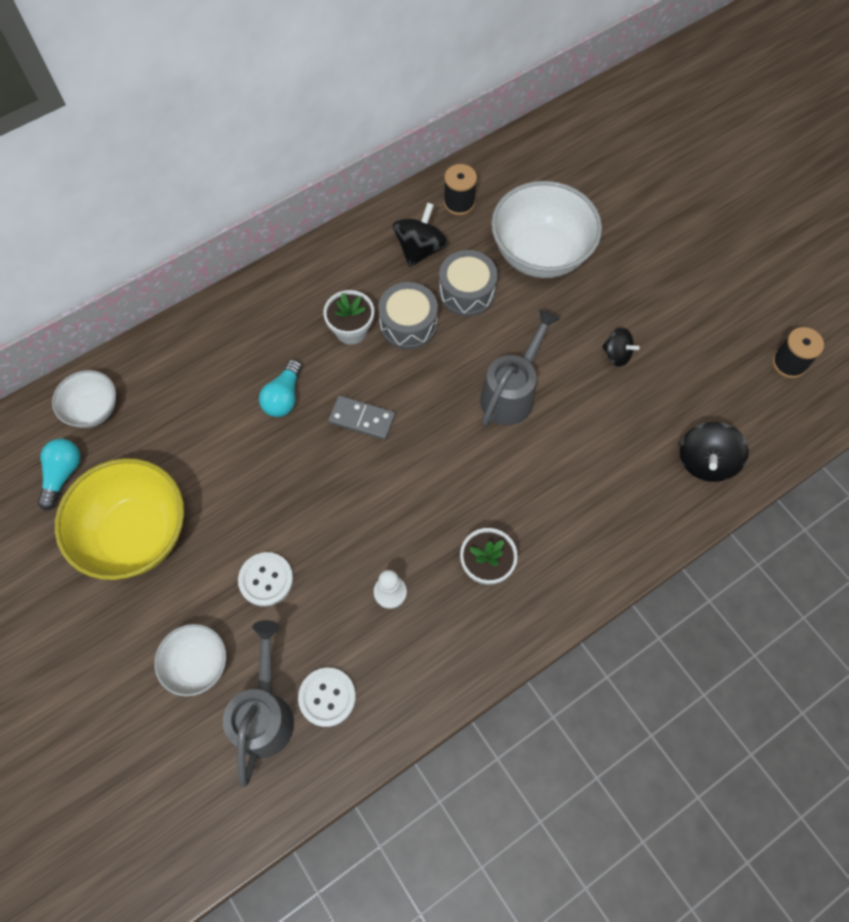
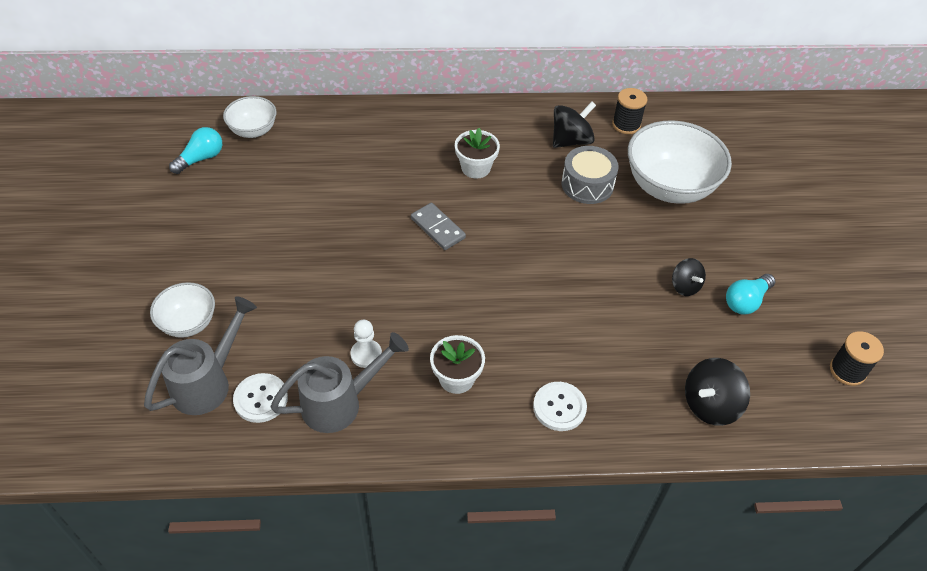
camera: 30 degrees right, 15 degrees down
yellow bowl [55,458,184,580] -> none
white button [238,552,293,607] -> white button moved to [533,382,587,431]
turquoise light bulb [259,359,302,417] -> turquoise light bulb moved to [726,274,775,315]
grey drum [378,282,438,349] -> none
grey watering can [480,309,560,427] -> grey watering can moved to [270,332,409,433]

